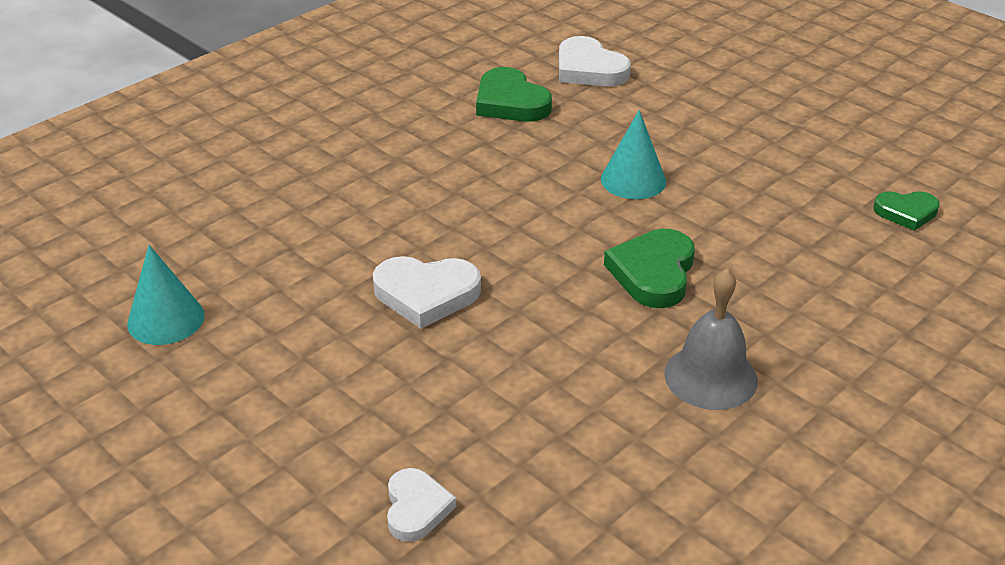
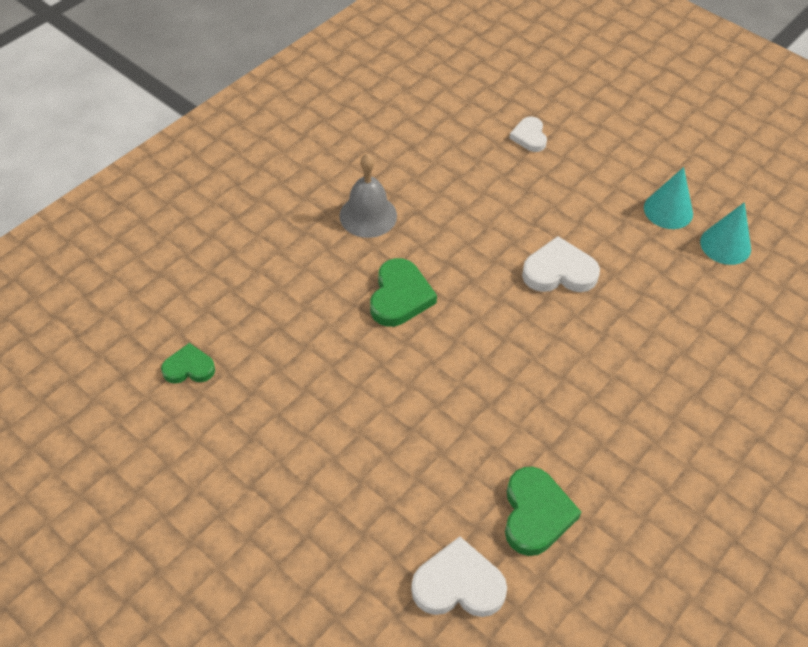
camera: 175 degrees right, 15 degrees up
green heart [476,67,552,122] -> green heart turned 45 degrees clockwise [505,467,581,556]
white heart [559,36,631,86] -> white heart turned 45 degrees counterclockwise [411,536,507,617]
turquoise cone [601,110,666,199] -> turquoise cone moved to [644,167,693,229]

